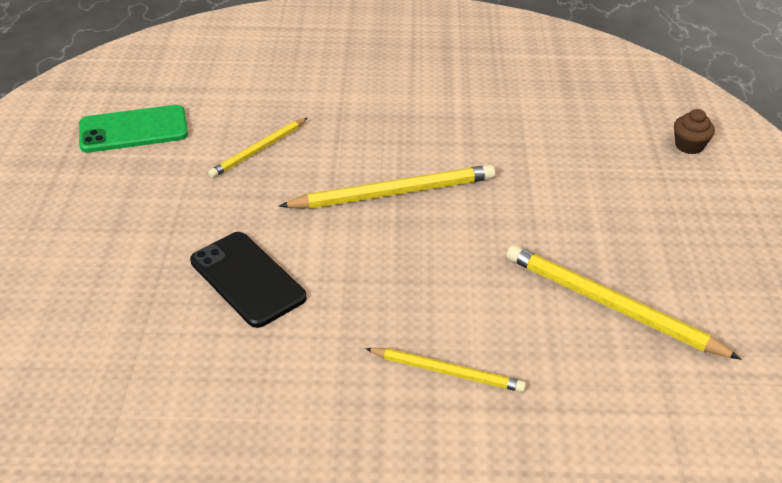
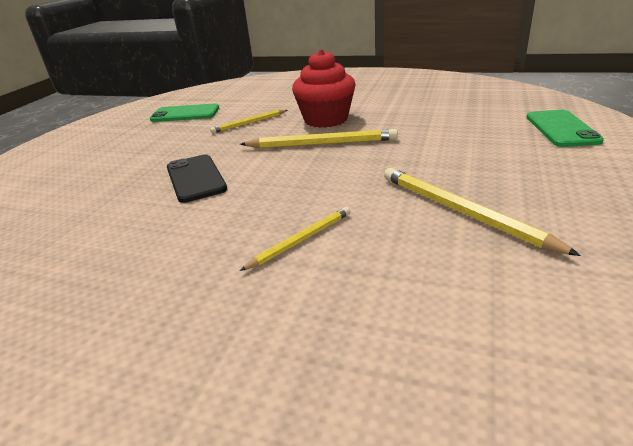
camera: 20 degrees right, 10 degrees down
yellow pencil [365,348,526,392] -> yellow pencil turned 75 degrees counterclockwise [240,207,351,271]
brown cupcake [674,109,715,154] -> green phone [526,110,604,147]
none -> red cupcake [292,49,356,128]

